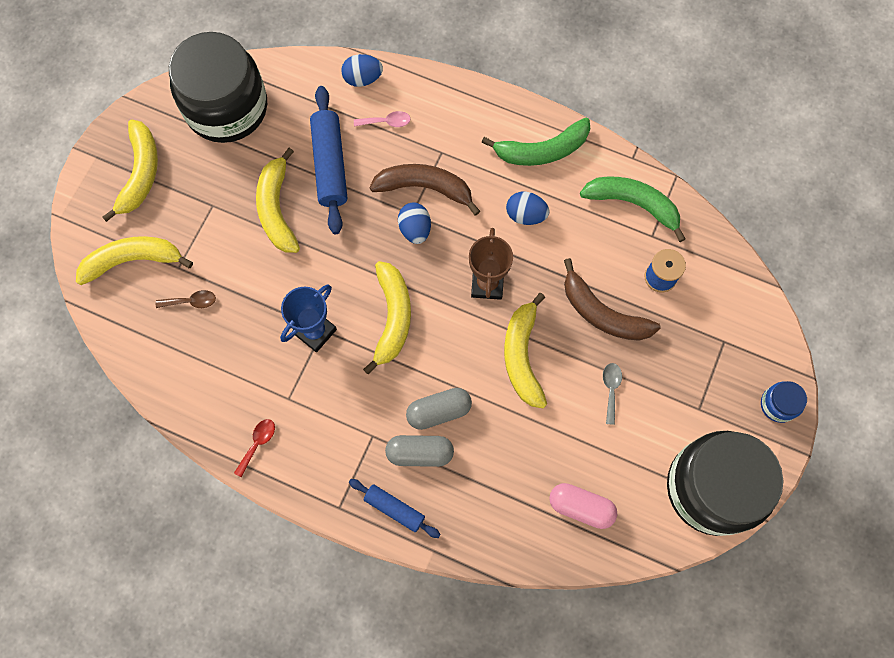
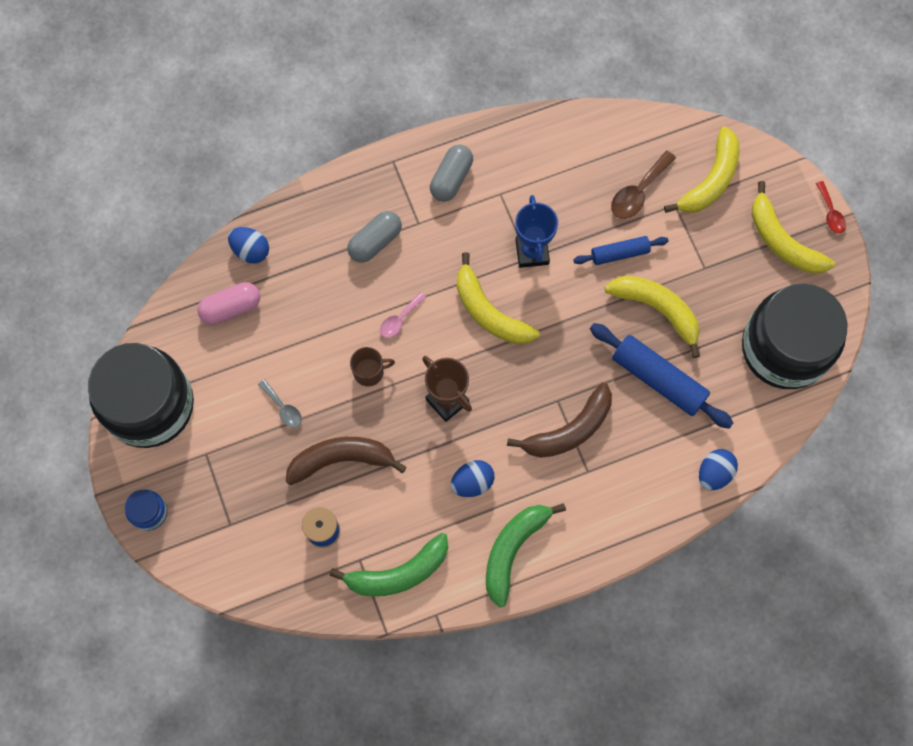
camera: 135 degrees right, 0 degrees up
brown spoon [156,290,216,308] -> brown spoon [611,151,676,219], size x1.56
red spoon [234,419,275,477] -> red spoon moved to [816,181,846,233]
blue rolling pin [349,479,441,538] -> blue rolling pin moved to [573,236,669,265]
pink spoon [354,111,411,127] -> pink spoon moved to [380,292,426,338]
blue egg [398,203,431,244] -> blue egg moved to [228,227,269,263]
grey capsule [406,388,472,430] -> grey capsule moved to [430,145,473,202]
yellow banana [504,293,547,408] -> brown mug [350,347,395,387]

